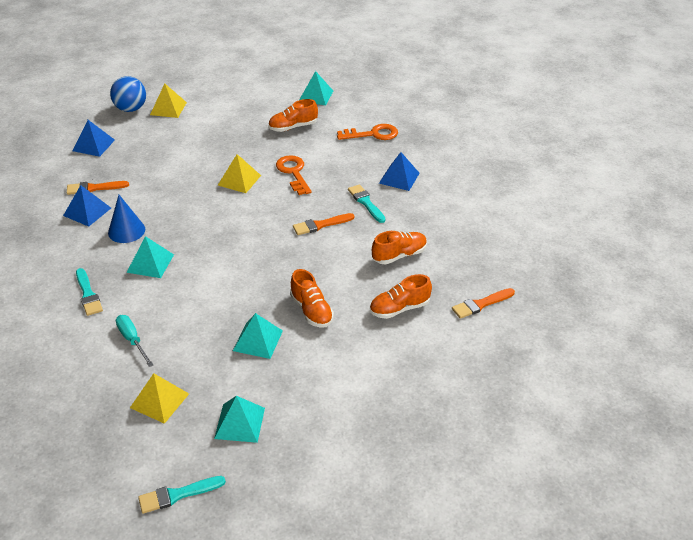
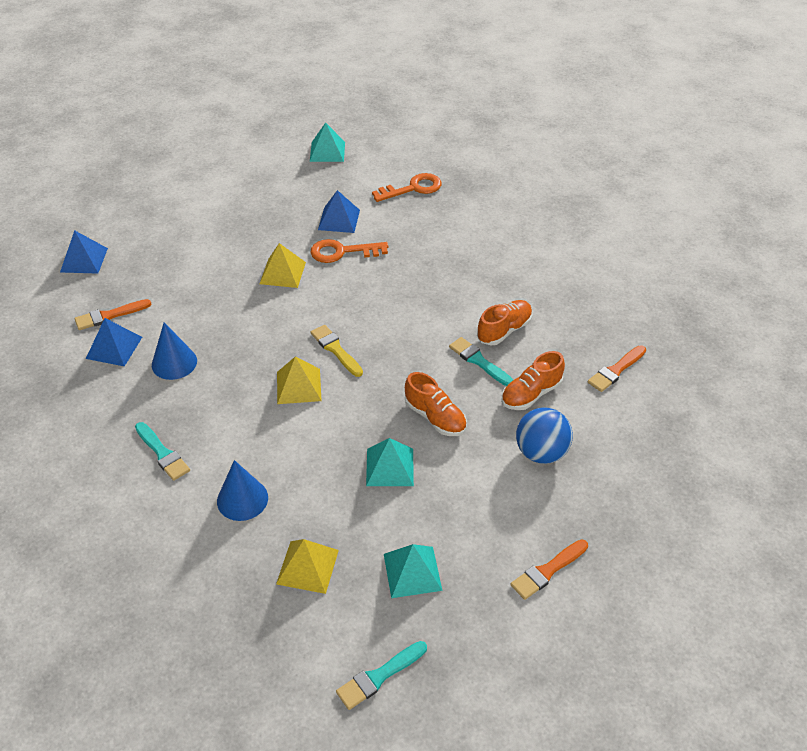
camera: 15 degrees left, 5 degrees up
blue ball [110,76,146,112] -> blue ball moved to [516,407,573,464]
turquoise screwdriver [116,315,153,367] -> blue cone [217,460,268,521]
turquoise pyramid [127,236,174,278] -> none
yellow pyramid [150,84,187,118] -> yellow pyramid moved to [277,356,322,404]
orange shoe [268,99,318,132] -> none
orange key [276,155,312,195] -> orange key turned 60 degrees counterclockwise [310,239,388,263]
orange brush [293,213,355,235] -> orange brush moved to [510,539,588,600]
turquoise brush [348,184,386,223] -> turquoise brush moved to [449,337,513,386]
blue pyramid [379,152,420,191] -> blue pyramid moved to [318,190,360,233]
none -> yellow brush [311,325,363,377]

